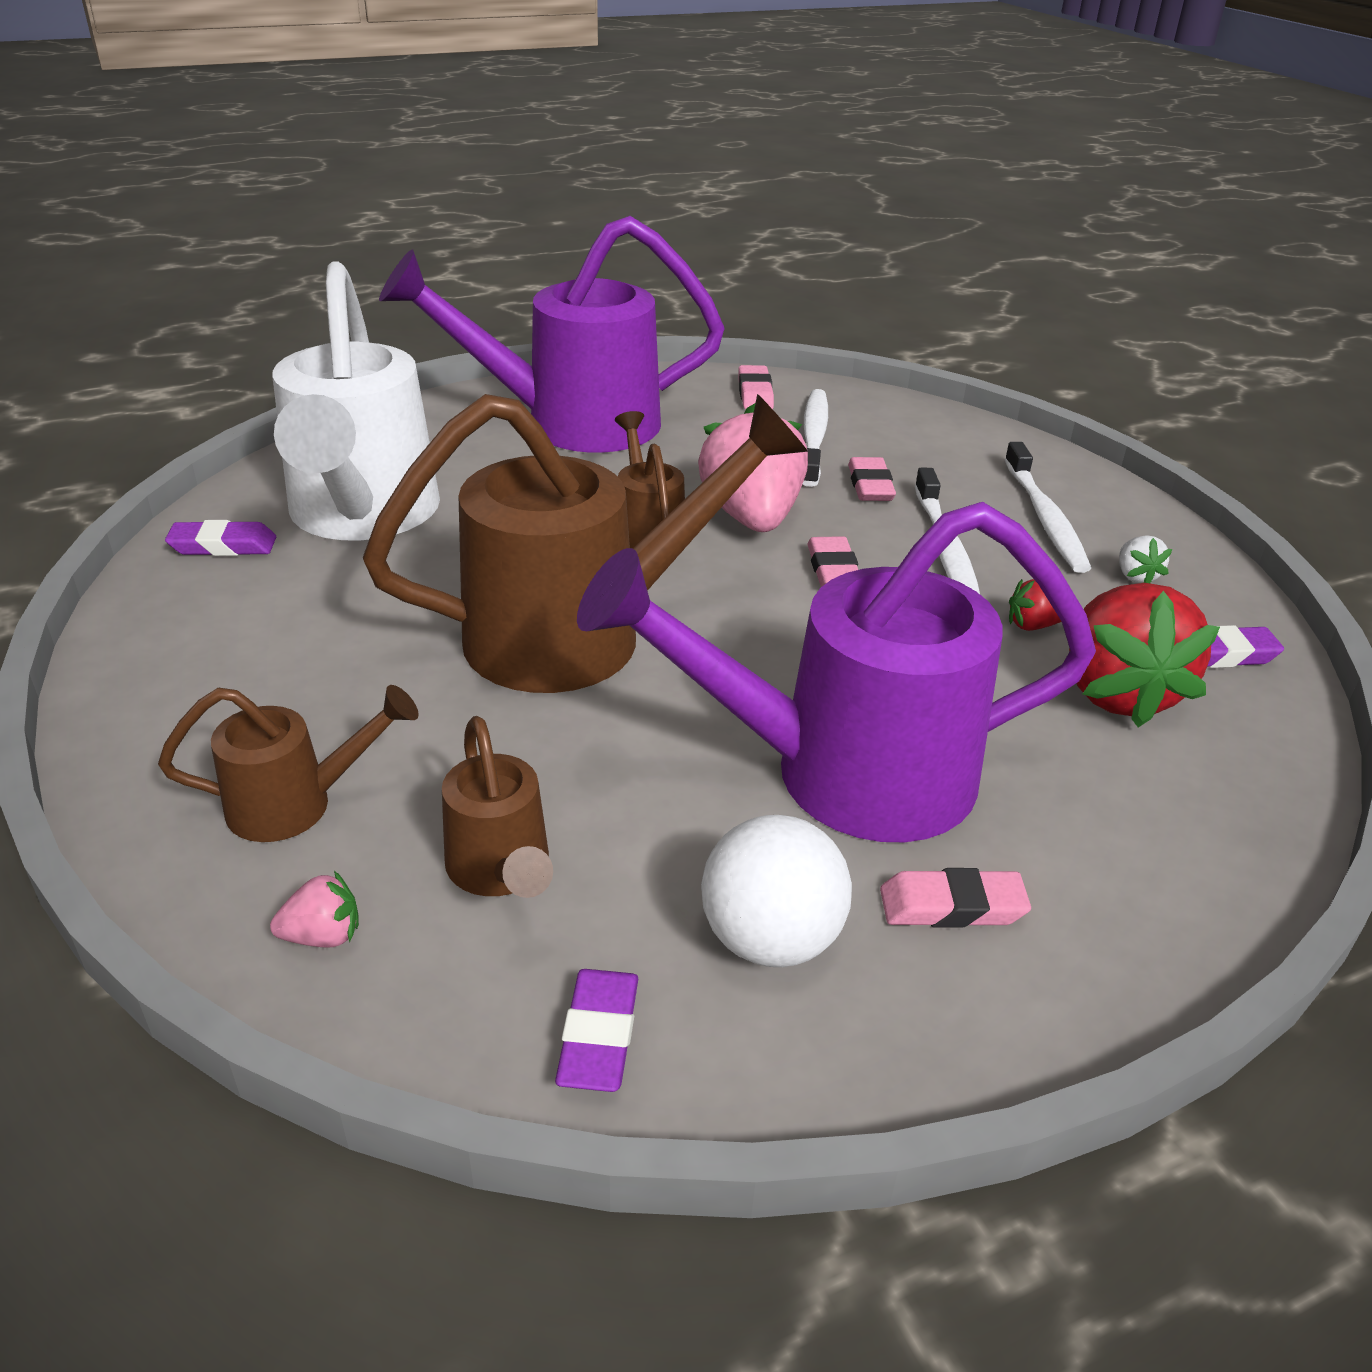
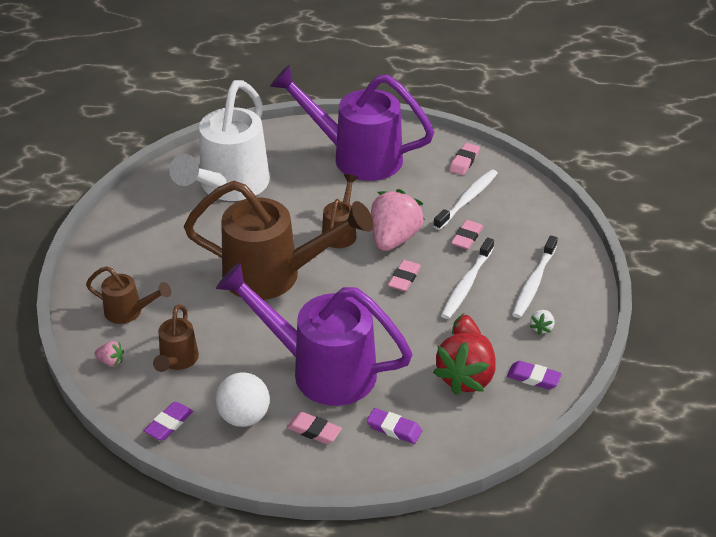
camera: 30 degrees right, 5 degrees up
purple eraser [165,520,276,556] -> purple eraser moved to [366,408,422,444]

